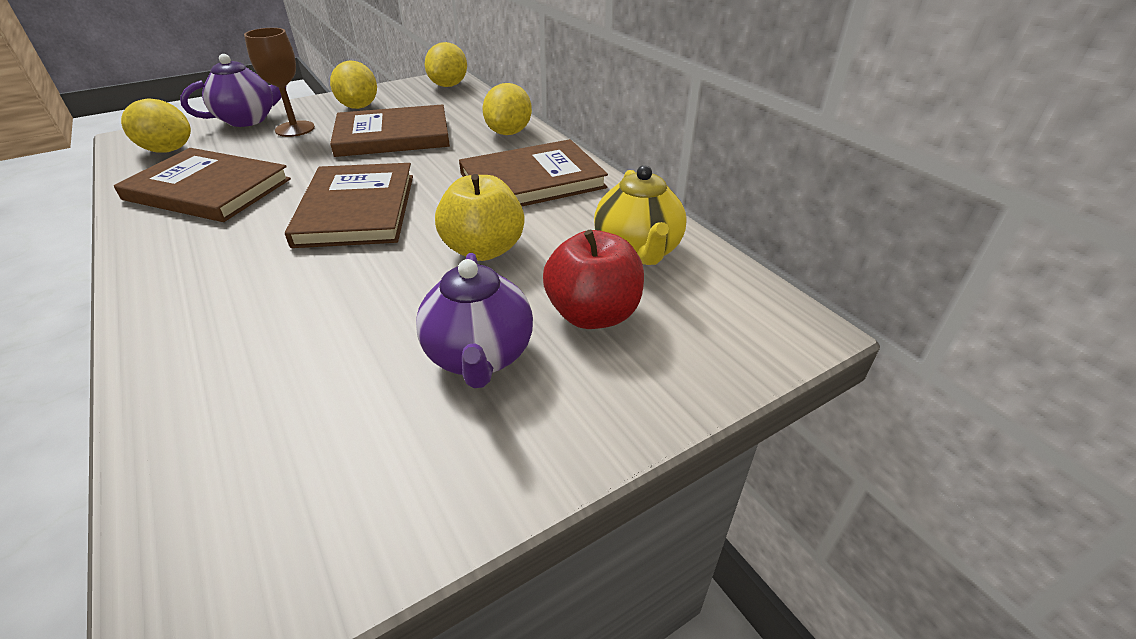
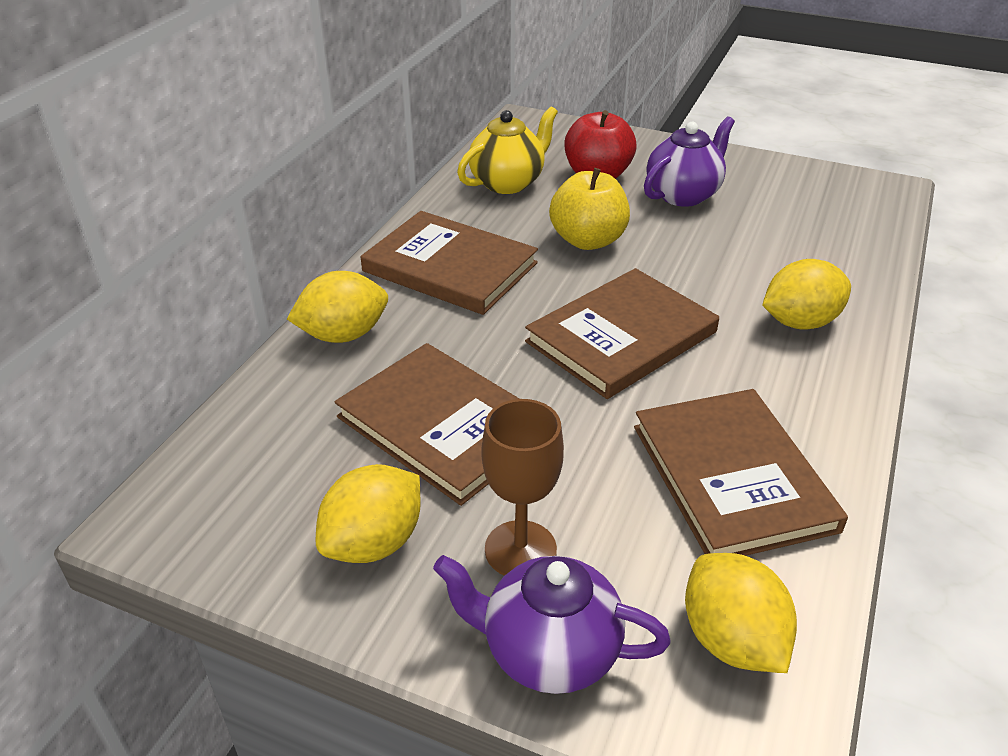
camera: 125 degrees left, 0 degrees up
yellow lemon [425,42,467,87] -> yellow lemon moved to [762,259,851,330]

